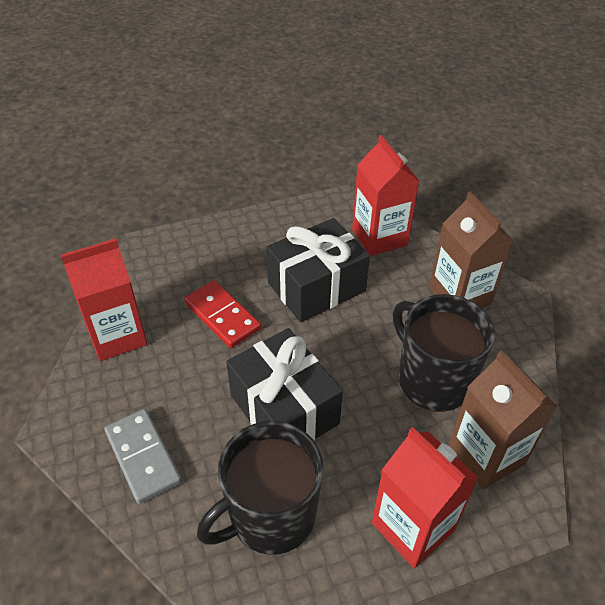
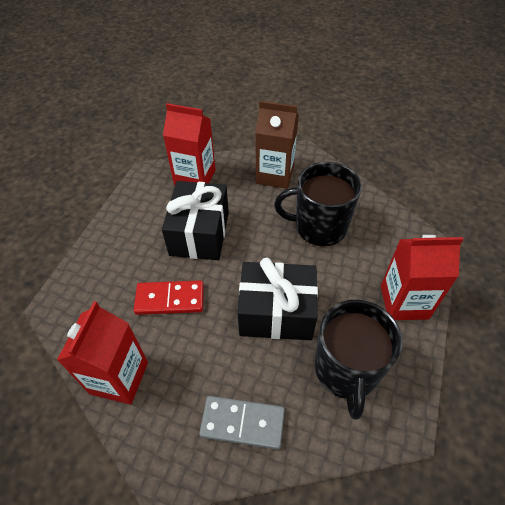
camera: 50 degrees left, 5 degrees up
brown carton [448,350,557,489] -> none

